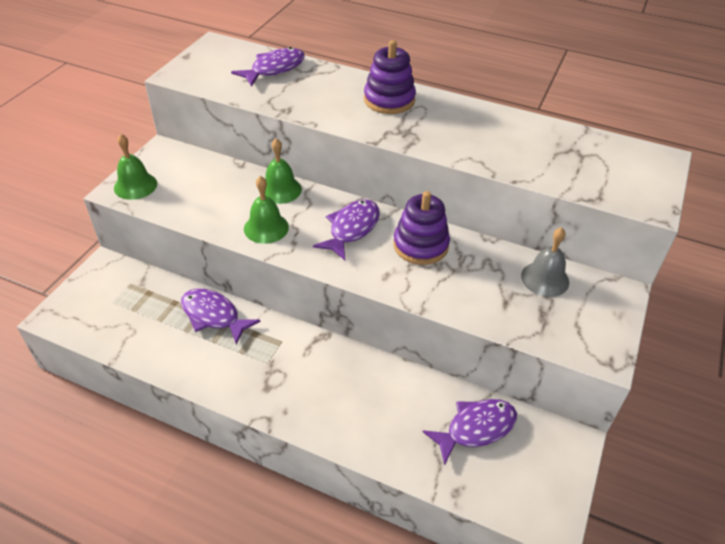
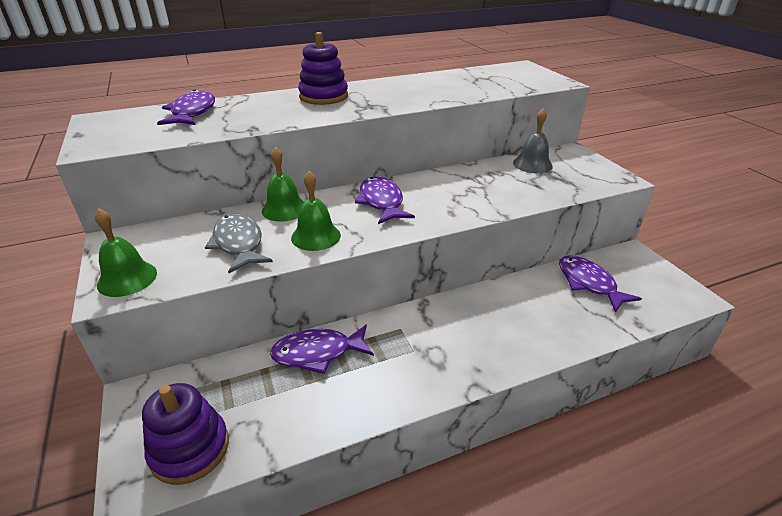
camera: 45 degrees left, 10 degrees down
purple stacking toy [393,191,450,265] -> purple stacking toy moved to [142,383,229,485]
purple fish [422,399,517,465] -> purple fish turned 45 degrees counterclockwise [559,255,642,312]
none -> grey fish [205,213,273,274]

